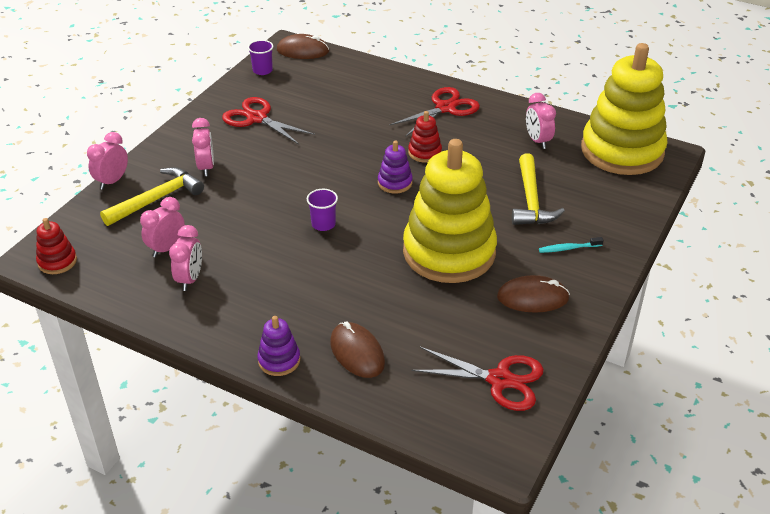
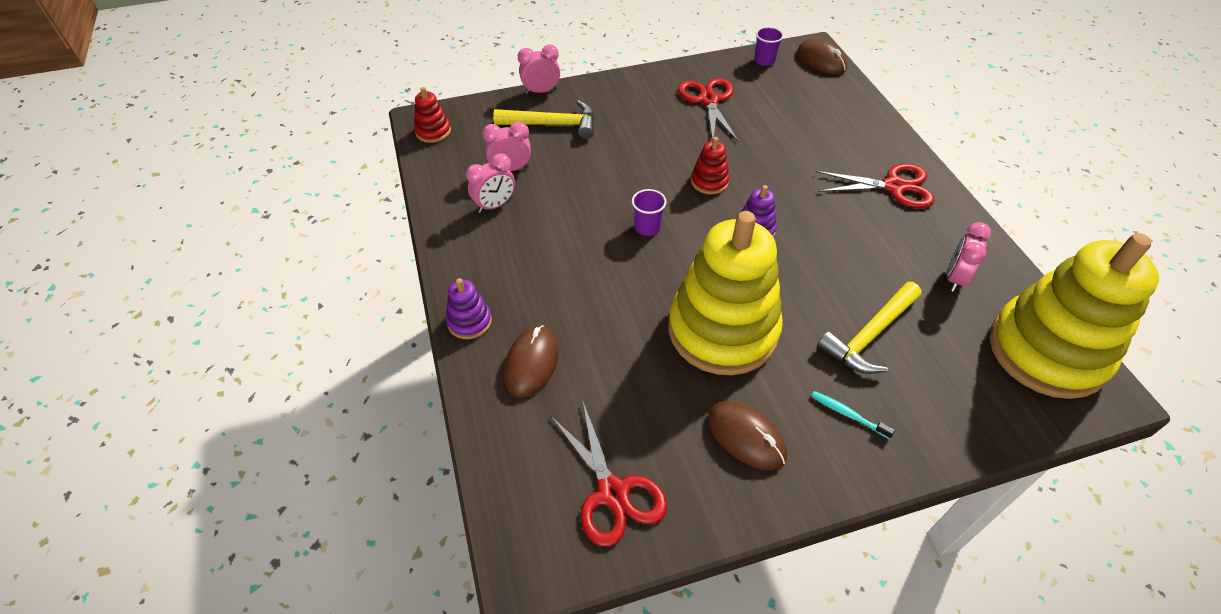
camera: 45 degrees right, 10 degrees up
pink clock [192,118,214,176] -> none
red stacking toy [408,111,442,163] -> red stacking toy moved to [691,137,729,194]

